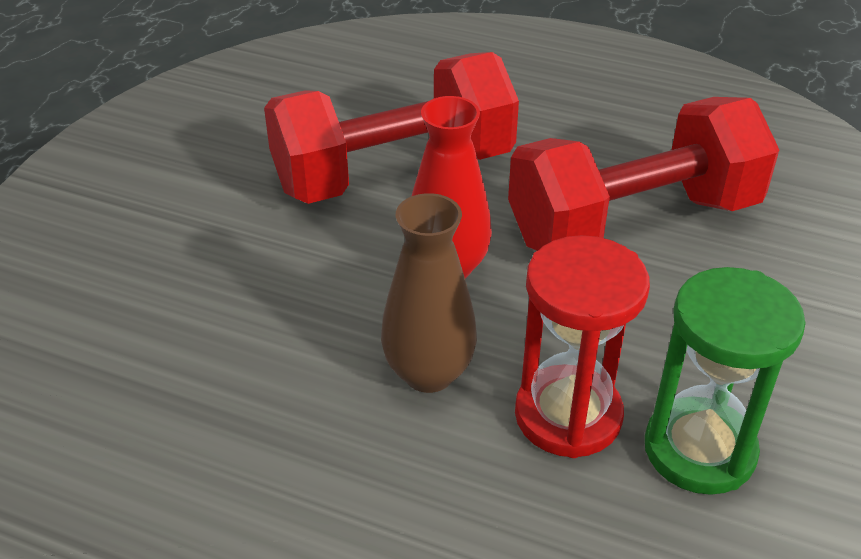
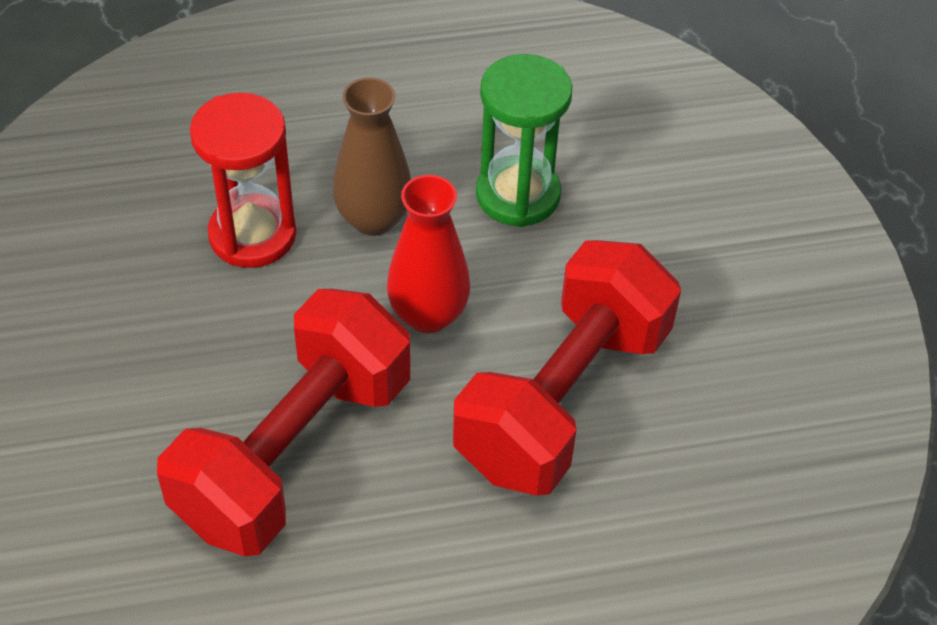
camera: 145 degrees right, 10 degrees up
green hourglass [645,267,806,495] -> green hourglass moved to [476,54,572,227]

